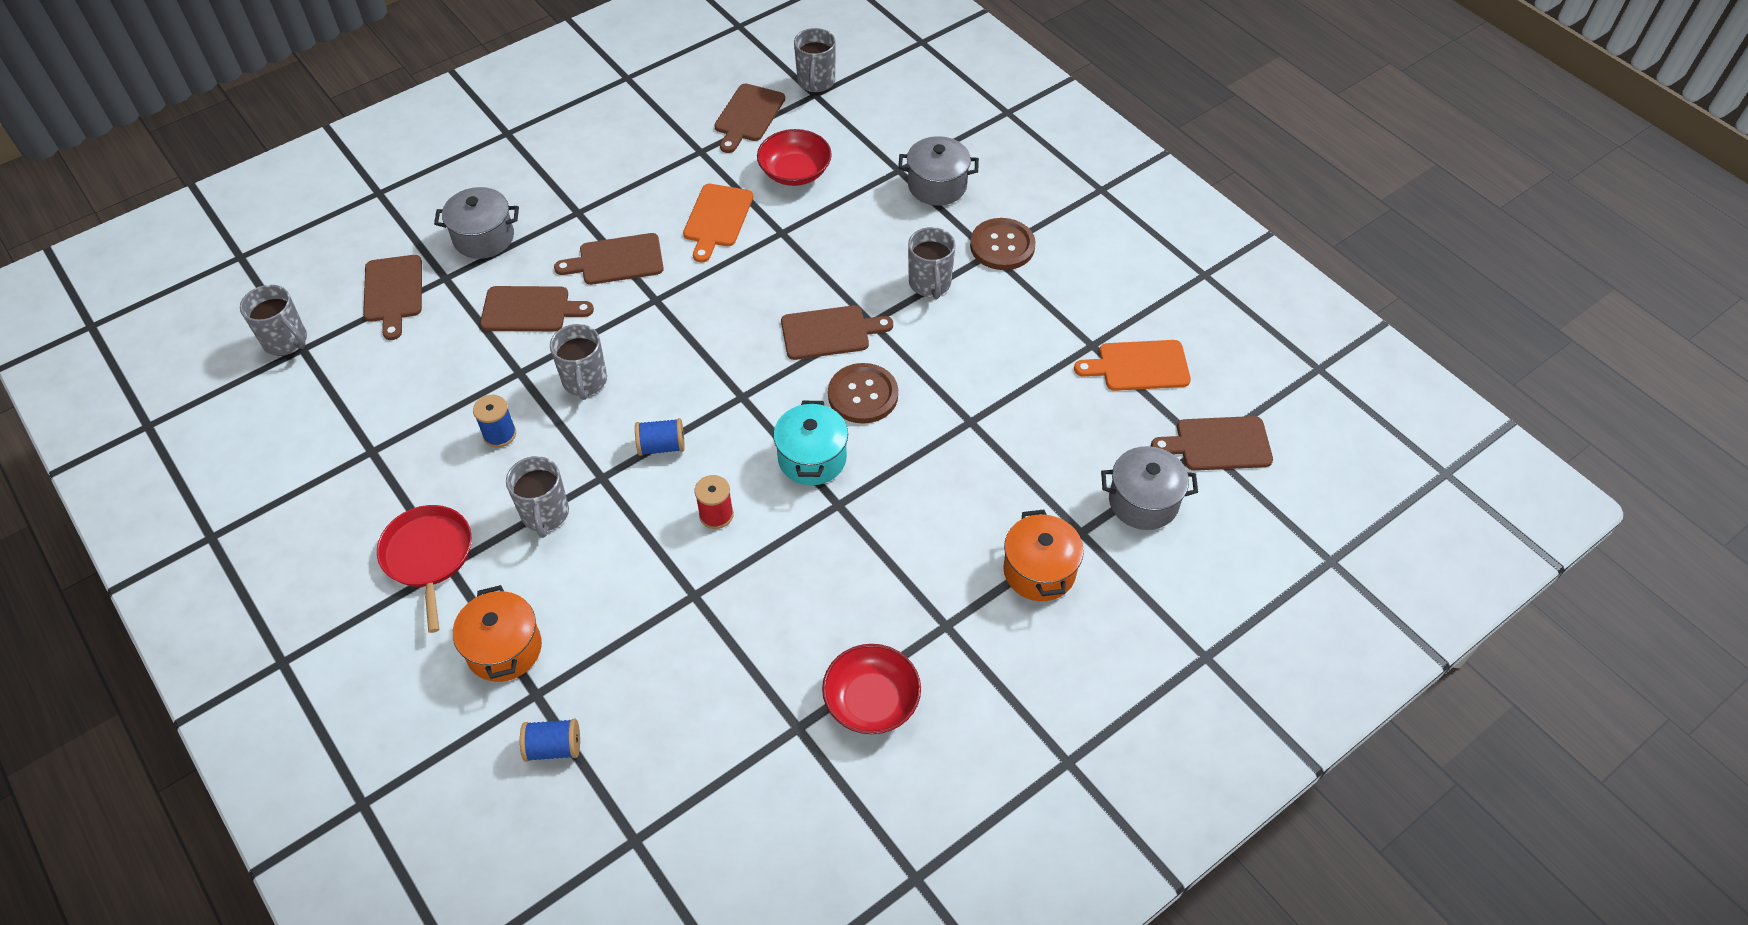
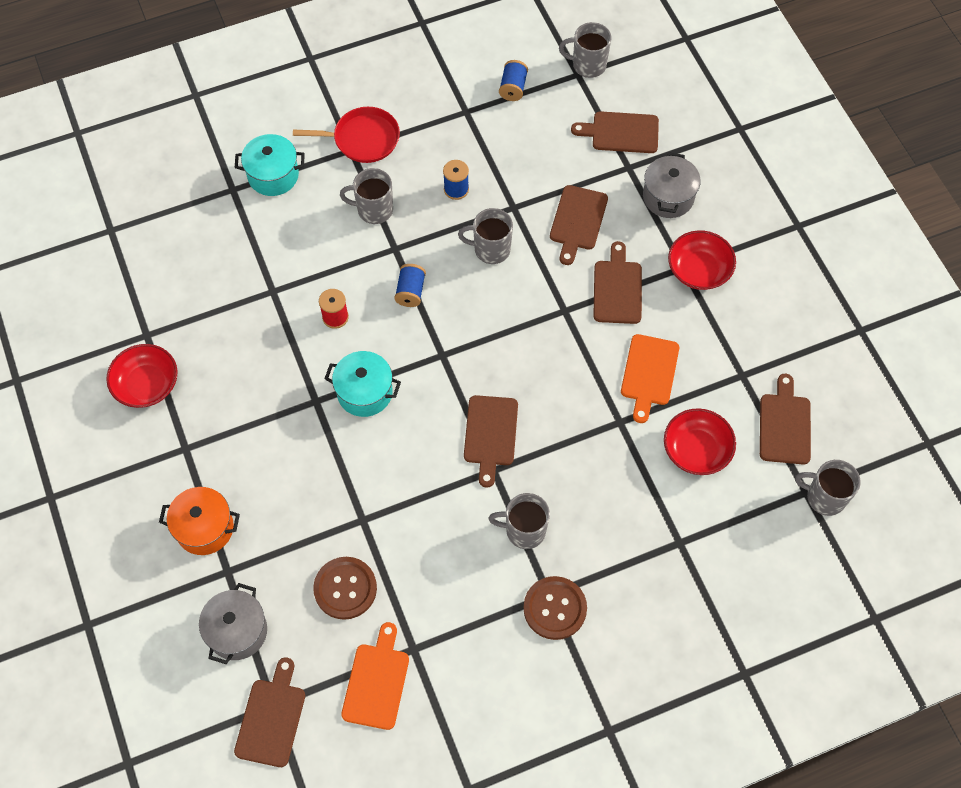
camera: 105 degrees right, 10 degrees up
grey mug [240,285,307,356] -> grey mug turned 45 degrees clockwise [559,22,611,78]
orange pot [453,585,542,682] -> turquoise pot [235,134,305,196]
blue spool [520,719,580,762] -> blue spool moved to [499,60,528,101]
orange cutting board [683,184,753,263] -> orange cutting board turned 105 degrees counterclockwise [621,334,679,423]
brown cutting board [714,83,785,153] -> brown cutting board turned 60 degrees clockwise [760,374,811,465]
brown button [828,363,898,424] -> brown button moved to [313,557,377,620]
grey pot [898,136,979,206] -> none
none -> red bowl [668,230,736,290]

